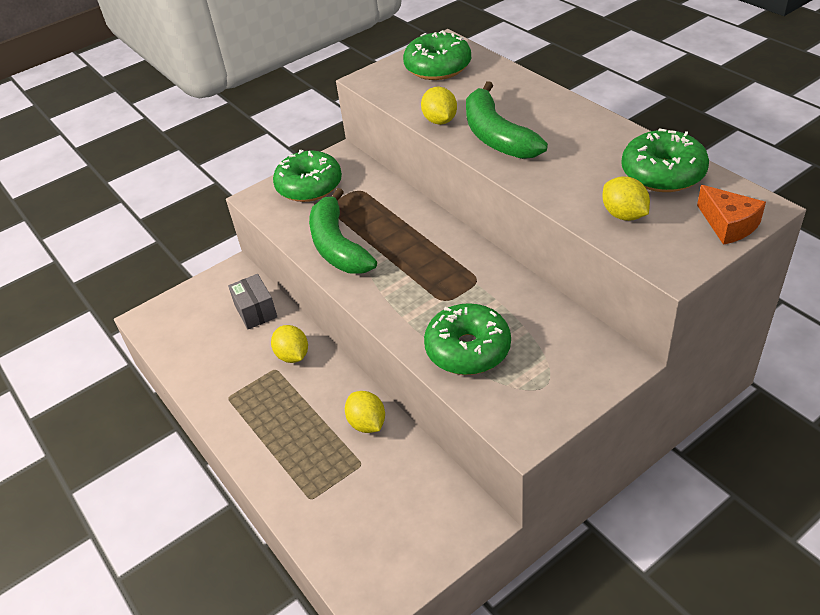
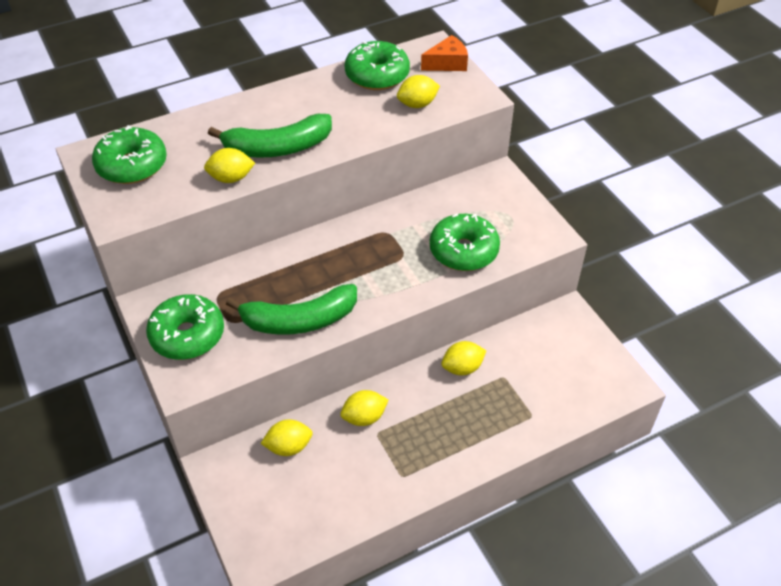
camera: 85 degrees left, 5 degrees up
grey box [228,274,277,329] -> yellow lemon [261,419,313,456]

